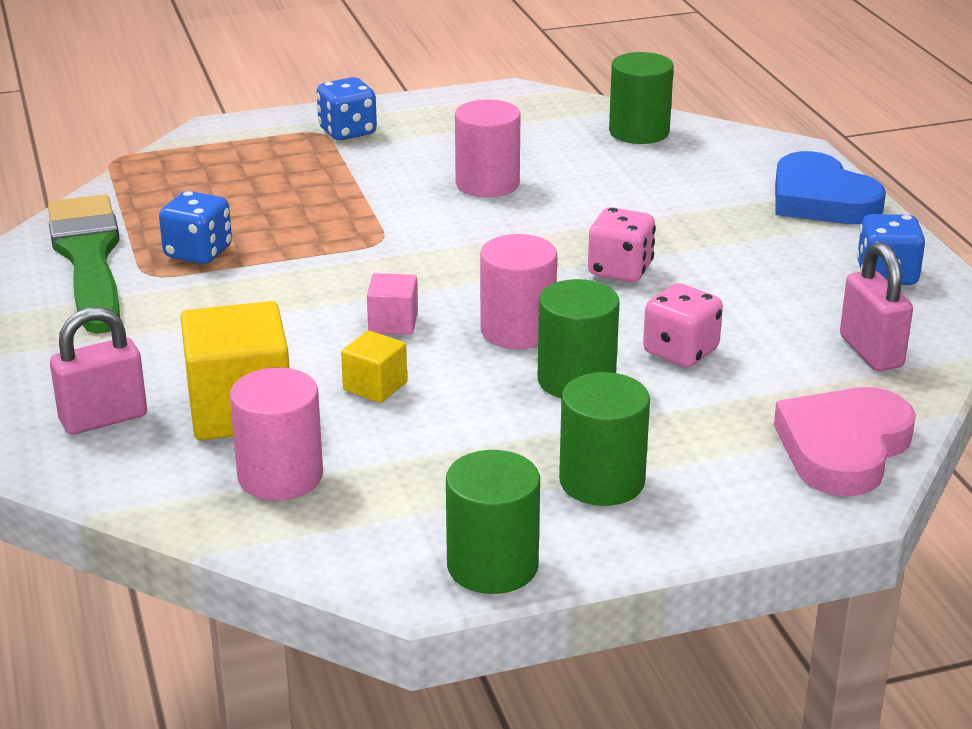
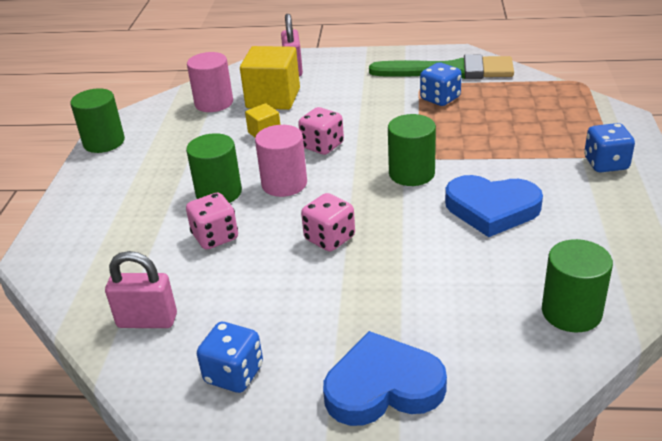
camera: 115 degrees right, 5 degrees up
pink cube [367,273,418,335] -> pink dice [298,107,344,155]
pink cylinder [455,99,521,197] -> blue heart [445,175,543,237]
green cylinder [559,372,650,506] -> green cylinder moved to [388,114,436,186]
pink heart [774,387,916,496] -> none

